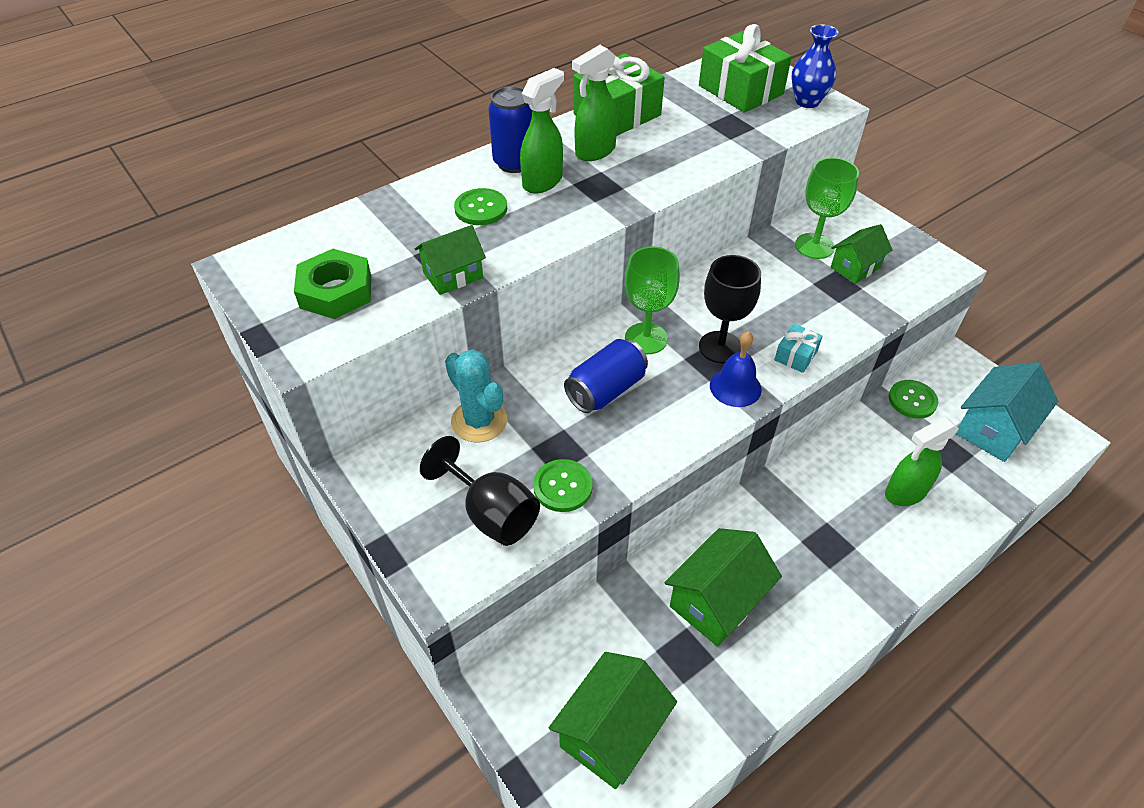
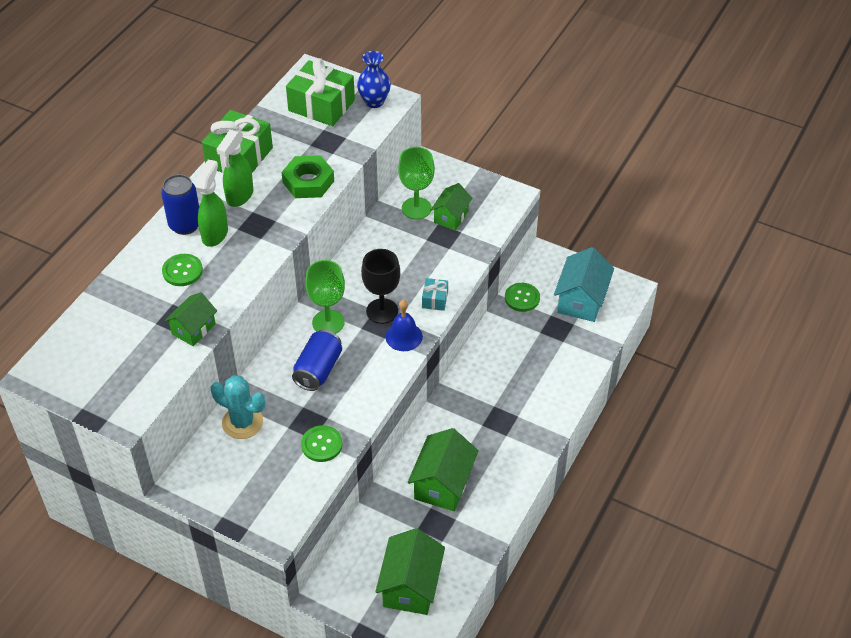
camera: 25 degrees left, 0 degrees up
green nut [294,249,371,319] -> green nut moved to [282,155,334,198]
black goblet [420,436,540,546] -> none
green spray bottle [885,417,959,506] -> none

